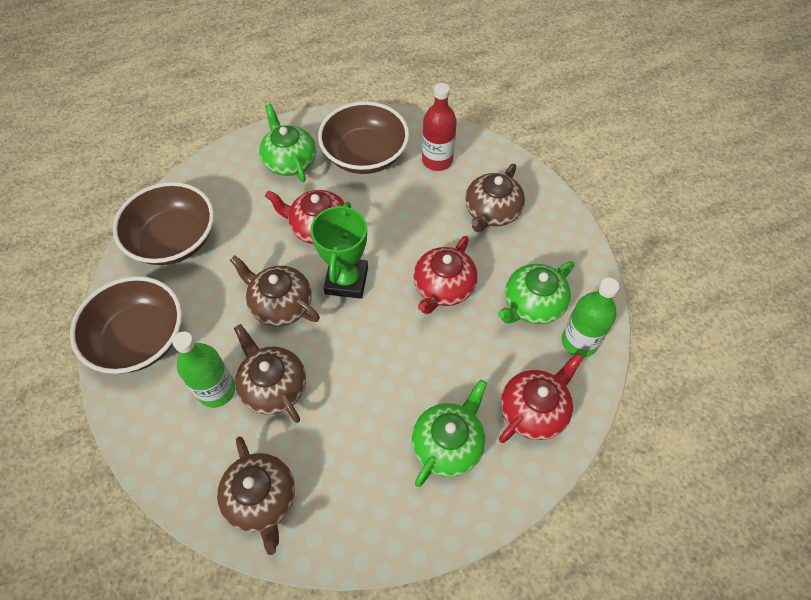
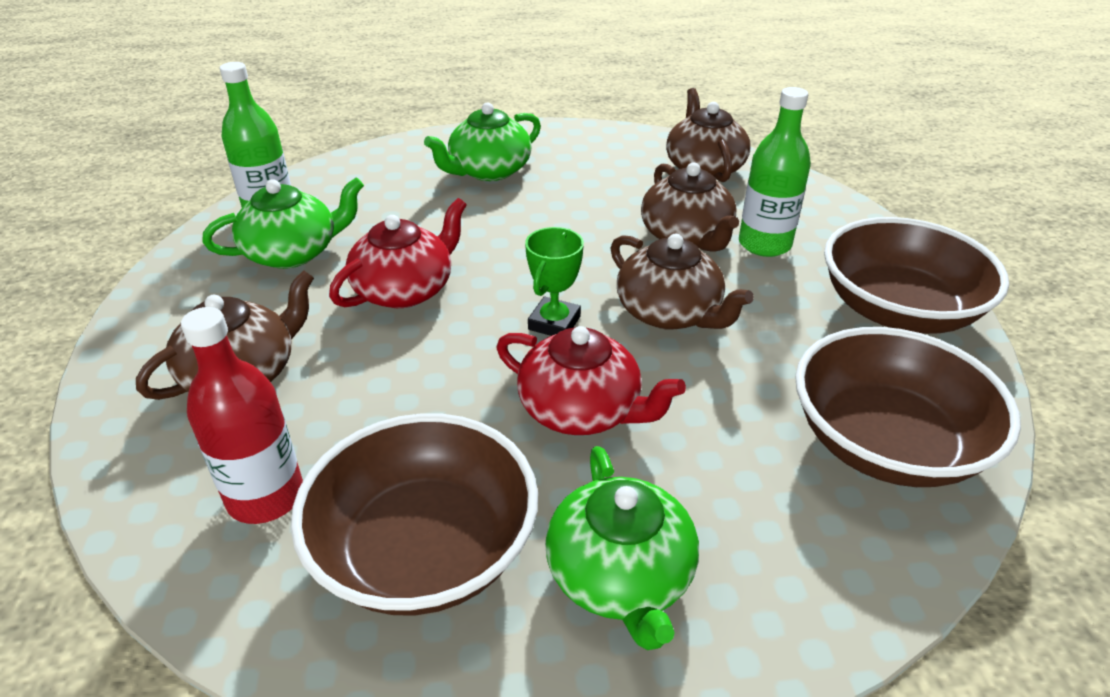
camera: 165 degrees left, 20 degrees down
green trophy [310,202,368,299] -> green trophy [525,227,584,336], size x0.63
red teapot [499,353,583,443] -> none

